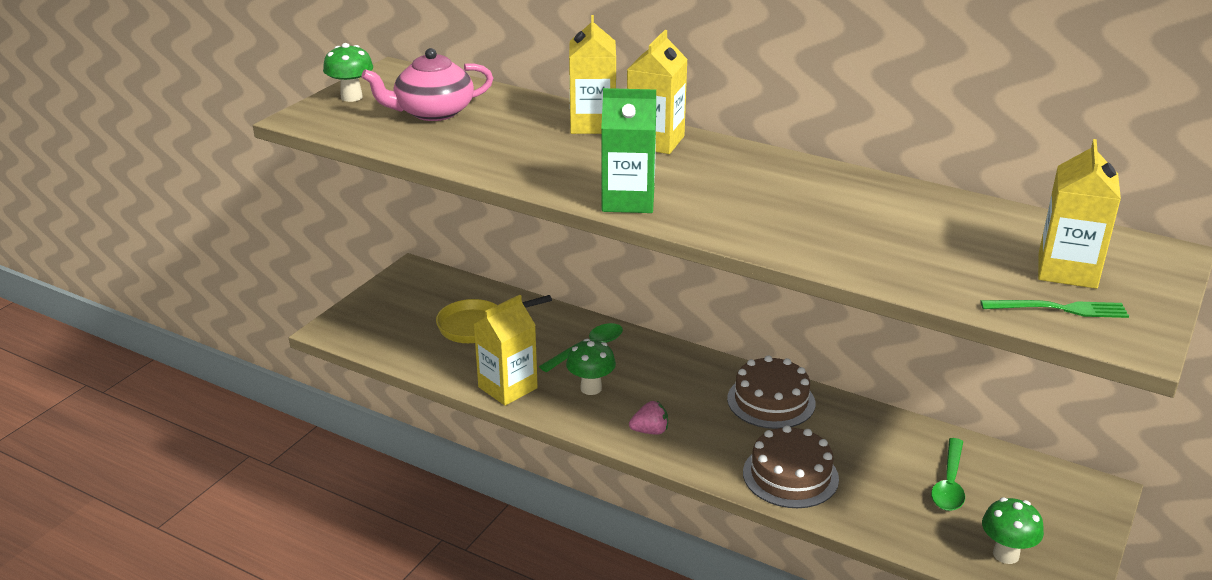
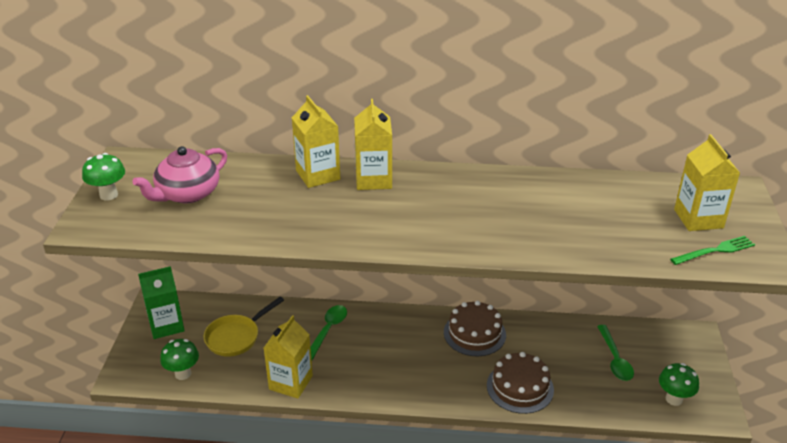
camera: 25 degrees left, 5 degrees up
green mushroom [566,339,616,395] -> green mushroom moved to [160,339,199,380]
green carton [601,88,656,213] -> green carton moved to [138,266,185,339]
pink strawberry [629,401,668,435] -> none

